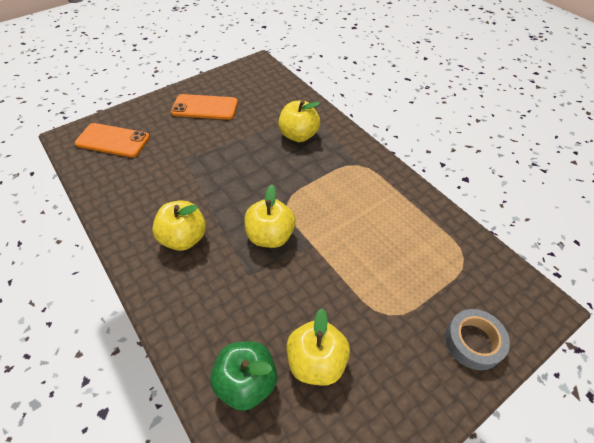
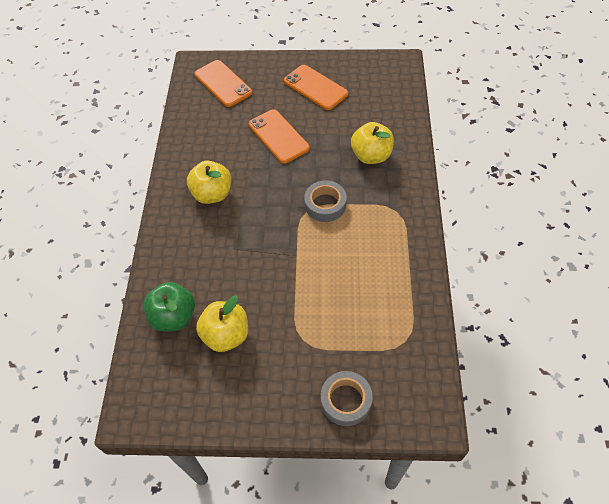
camera: 40 degrees right, 5 degrees up
yellow apple [244,185,296,248] -> none
none -> orange phone [249,109,310,163]
none -> grey tape [304,180,347,222]

